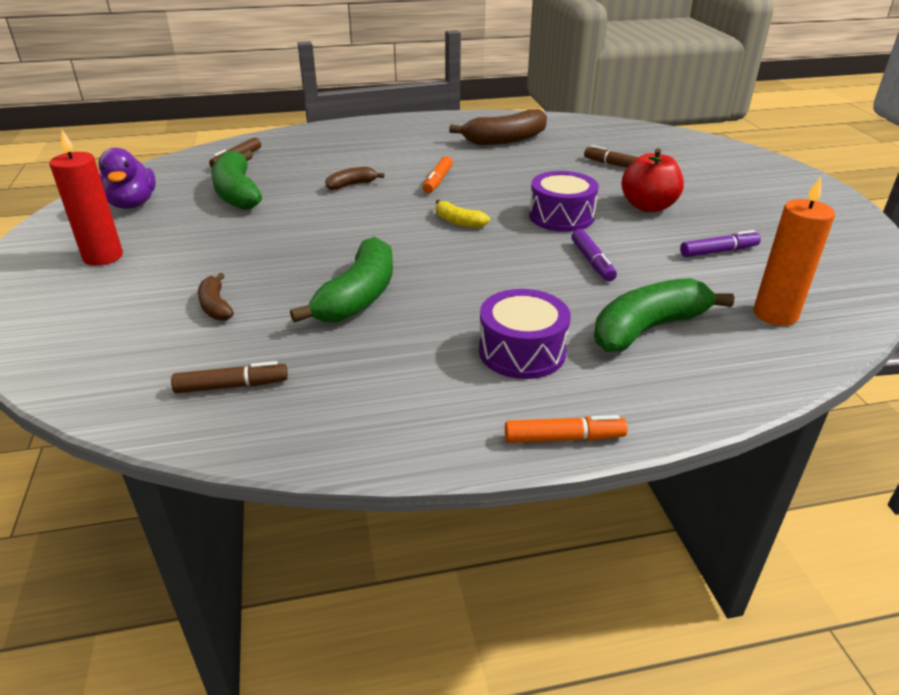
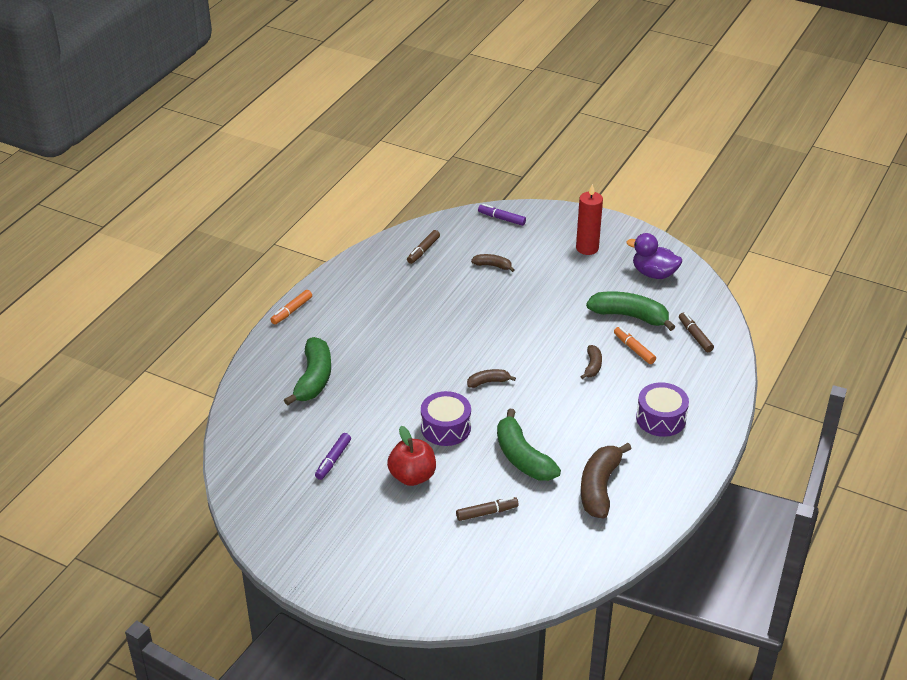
camera: 130 degrees right, 5 degrees up
green banana [290,237,393,323] -> green banana moved to [497,409,561,481]
orange marker [423,156,453,193] -> orange marker moved to [614,327,656,364]
yellow banana [436,199,490,228] -> brown banana [467,369,516,388]
purple drum [479,289,571,379] -> purple drum moved to [636,382,689,437]
purple marker [571,229,617,281] -> purple marker moved to [478,204,526,226]
orange candle [753,176,835,326] -> none

